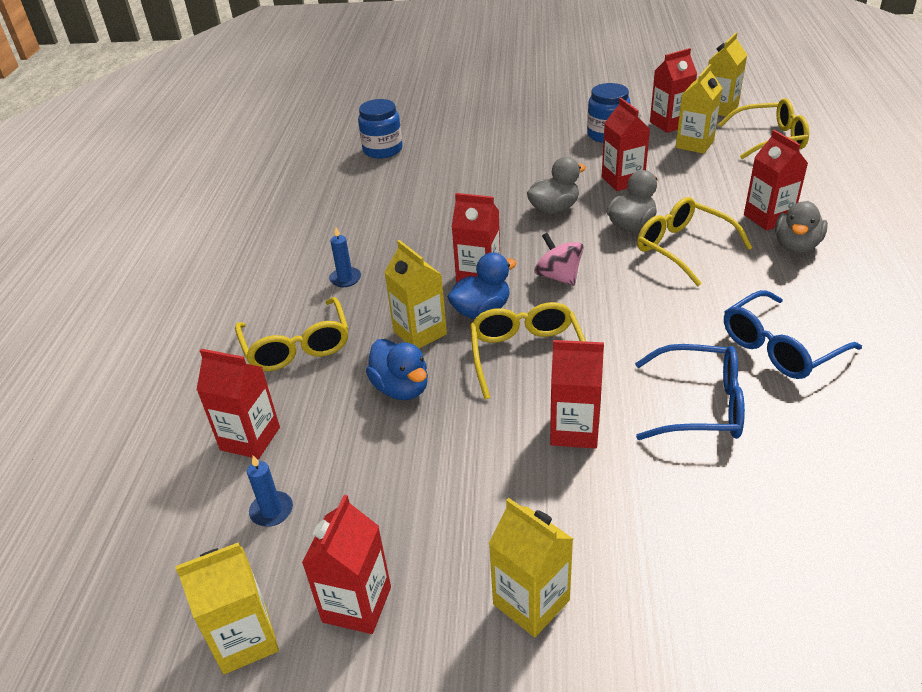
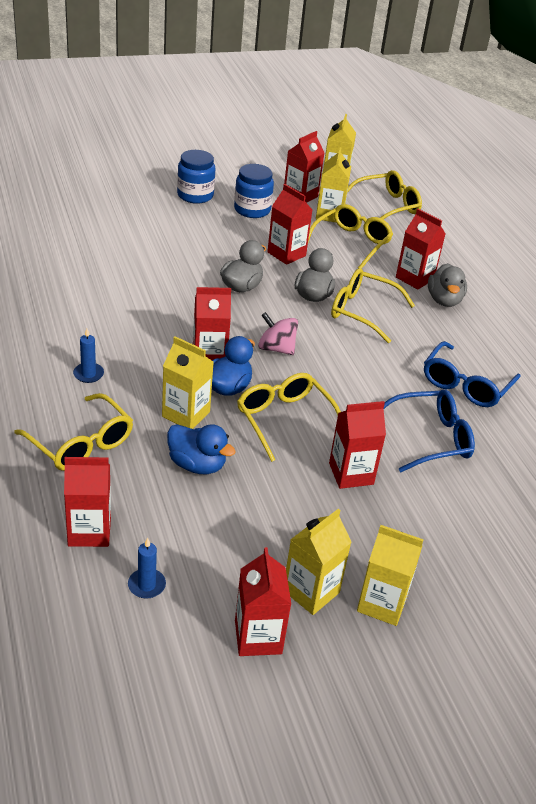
camera: 30 degrees left, 0 degrees up
yellow carton [175,543,279,674] -> yellow carton moved to [286,509,351,615]
blue jar [358,99,403,159] -> blue jar moved to [177,150,215,204]
none -> yellow glasses [308,204,393,269]

